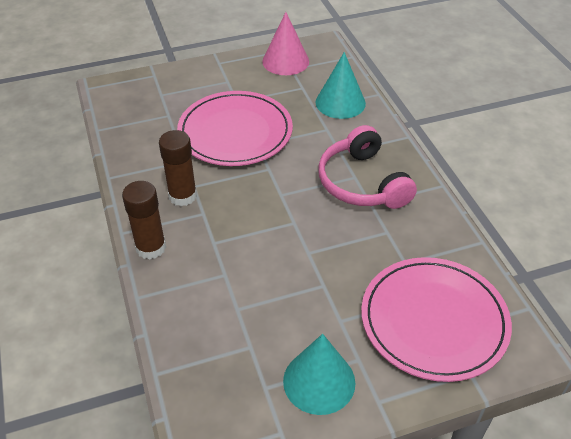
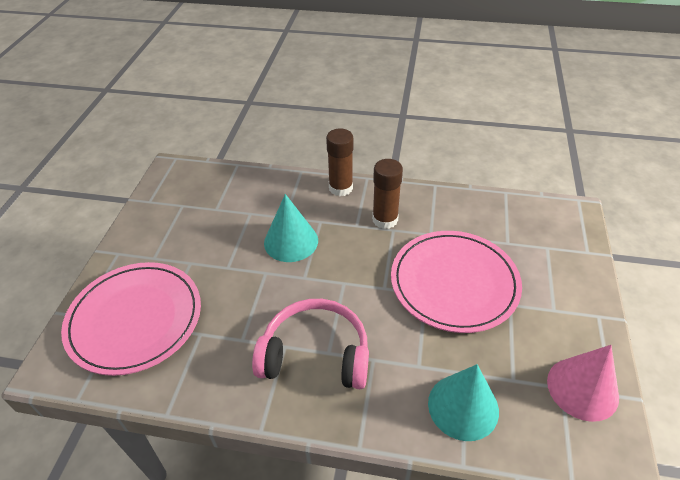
camera: 120 degrees right, 0 degrees up
turquoise cone [283,334,355,415] -> turquoise cone moved to [264,194,318,262]

